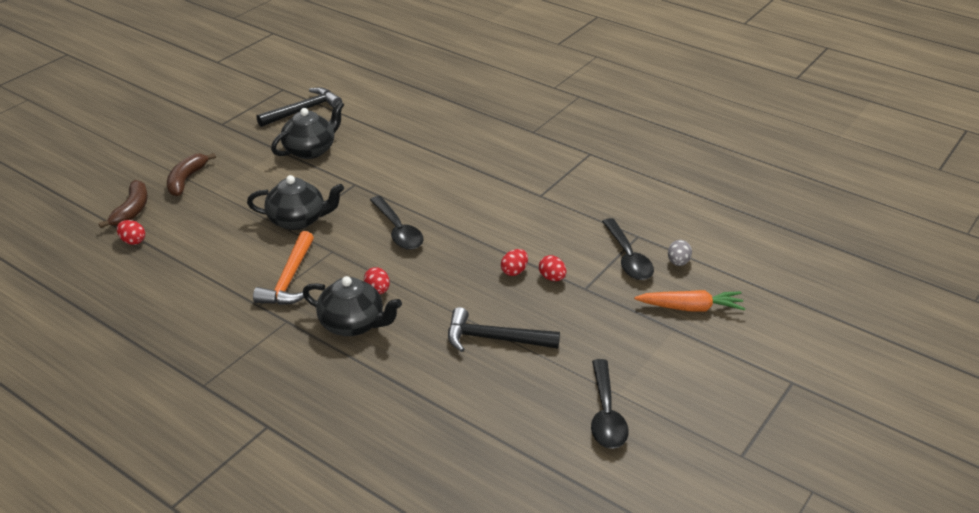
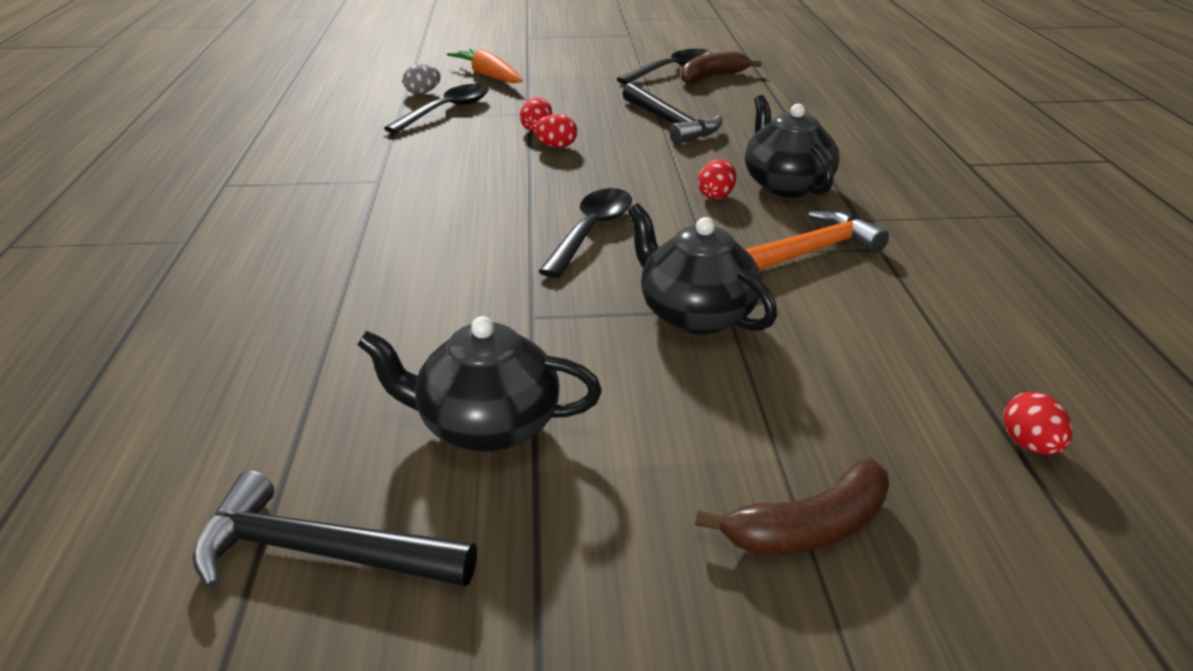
camera: 130 degrees left, 5 degrees down
brown banana [99,180,148,228] -> brown banana moved to [681,51,762,84]

